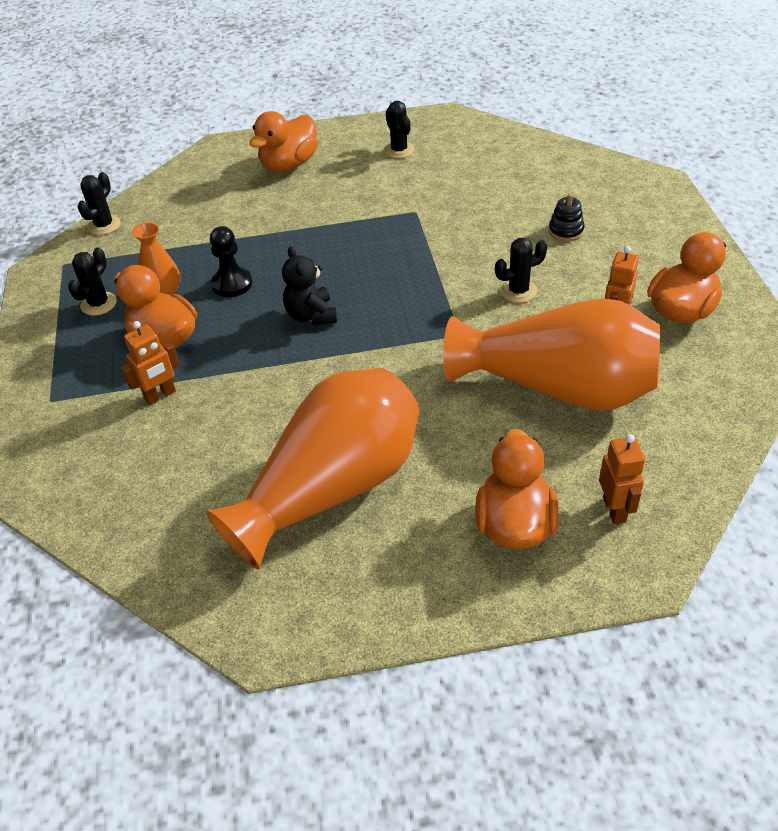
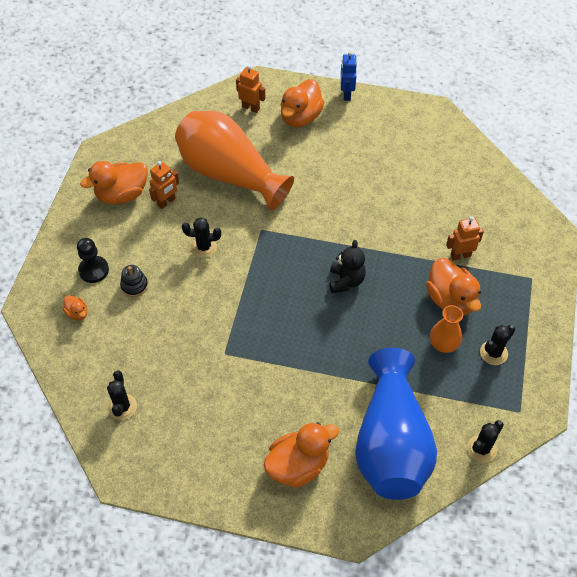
camera: 160 degrees left, 10 degrees up
orange vase [206,368,420,569] -> none
black pawn [210,226,252,297] -> black pawn moved to [77,238,109,283]
black cactus [384,101,415,158] -> black cactus moved to [107,370,137,420]
orange robot [599,434,645,524] -> orange robot turned 105 degrees clockwise [236,65,265,113]
none -> orange duck [63,295,87,321]
none -> blue robot [340,51,357,101]
none -> blue vase [355,348,437,500]

